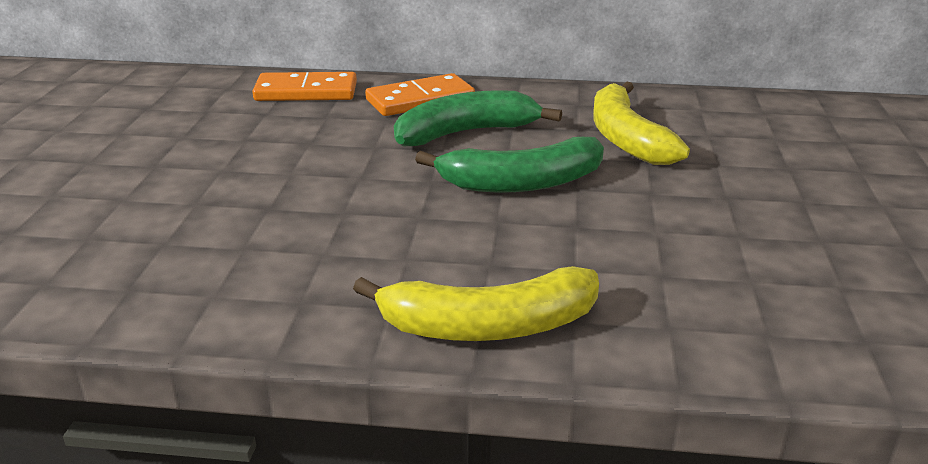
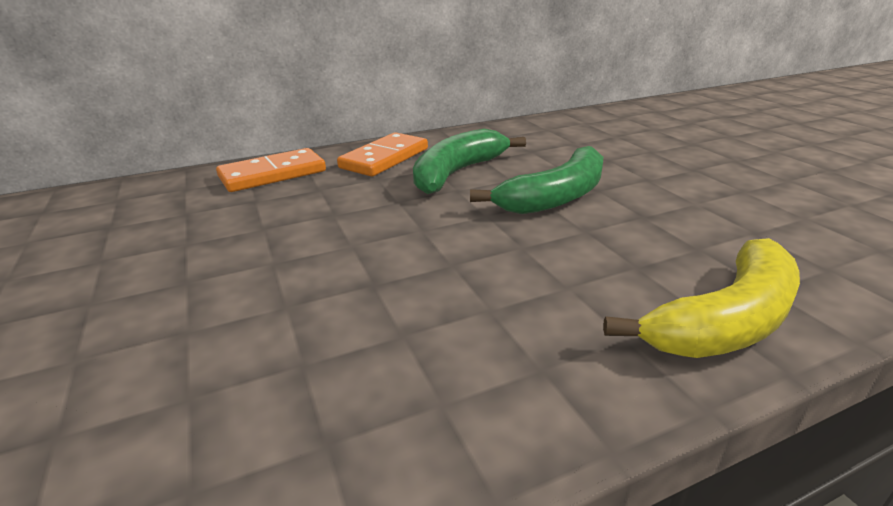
camera: 30 degrees left, 0 degrees up
yellow banana [593,81,690,165] -> none

